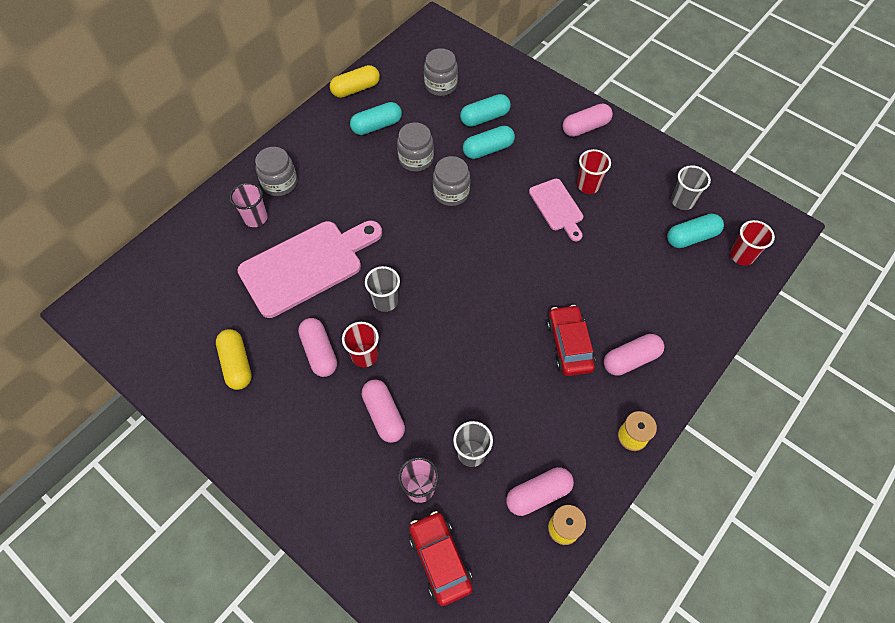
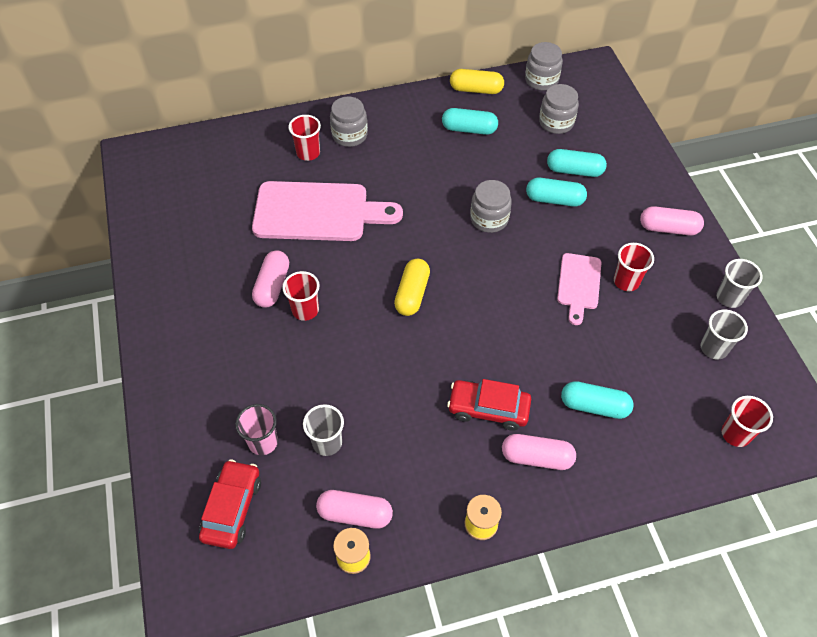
camera: 35 degrees right, 5 degrees down
yellow capsule [216,329,252,390] -> yellow capsule moved to [394,258,430,316]
pink cup [230,182,268,227] -> red cup [288,115,321,161]
pink capsule [362,379,405,443] -> none
grey cup [365,266,400,312] -> grey cup moved to [716,259,763,308]
grey jar [397,122,434,172] -> grey jar moved to [525,42,563,90]
red car [547,305,595,376] -> red car turned 105 degrees counterclockwise [447,379,531,431]
turquoise capsule [667,214,724,248] -> turquoise capsule moved to [561,381,634,419]

